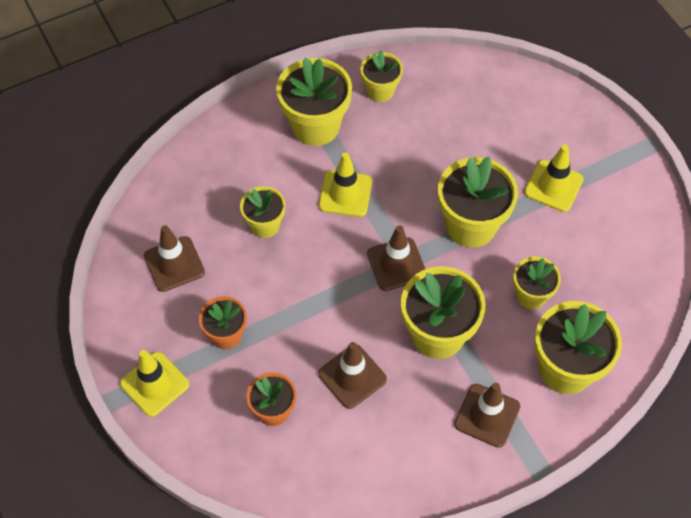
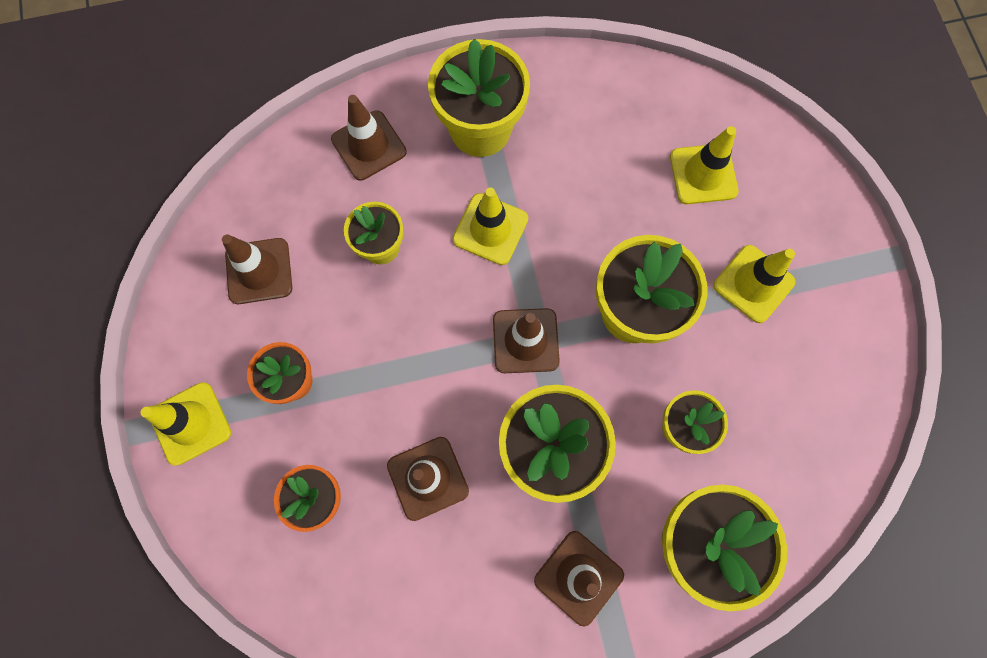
camera: 15 degrees right, 15 degrees up
yellow flower pot [360,50,403,102] -> none
none -> brown traffic cone [331,95,407,181]
none -> yellow traffic cone [670,126,738,204]

